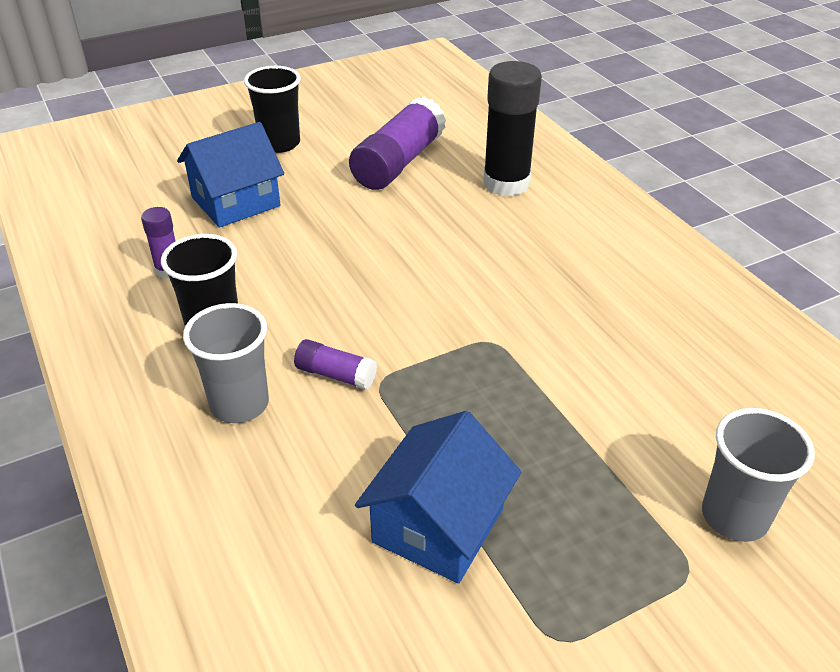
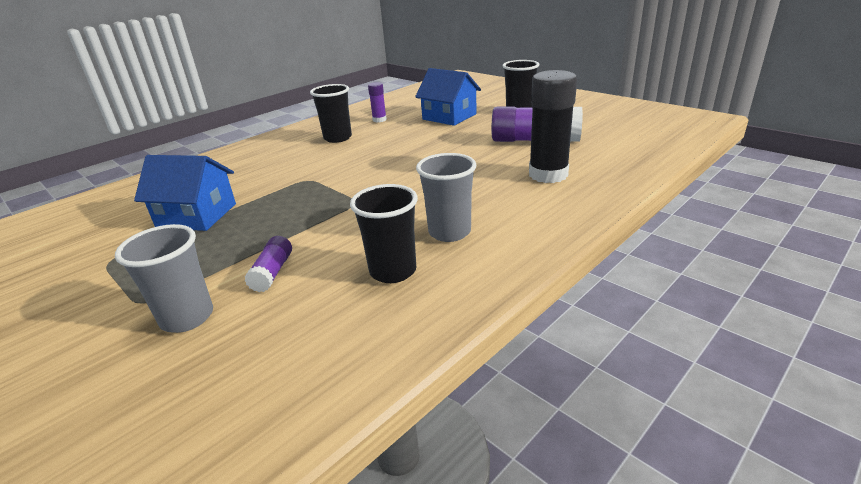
camera: 75 degrees right, 10 degrees down
grey cup [183,303,269,423] -> grey cup moved to [416,153,476,242]
purple glue stick [294,339,377,390] -> purple glue stick moved to [244,236,292,292]
none -> black cup [350,184,418,283]

